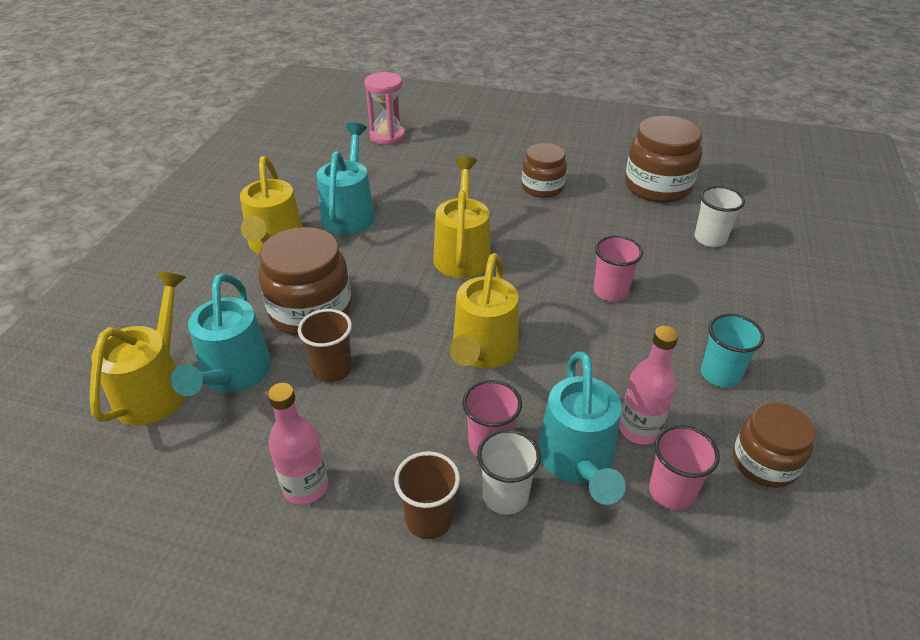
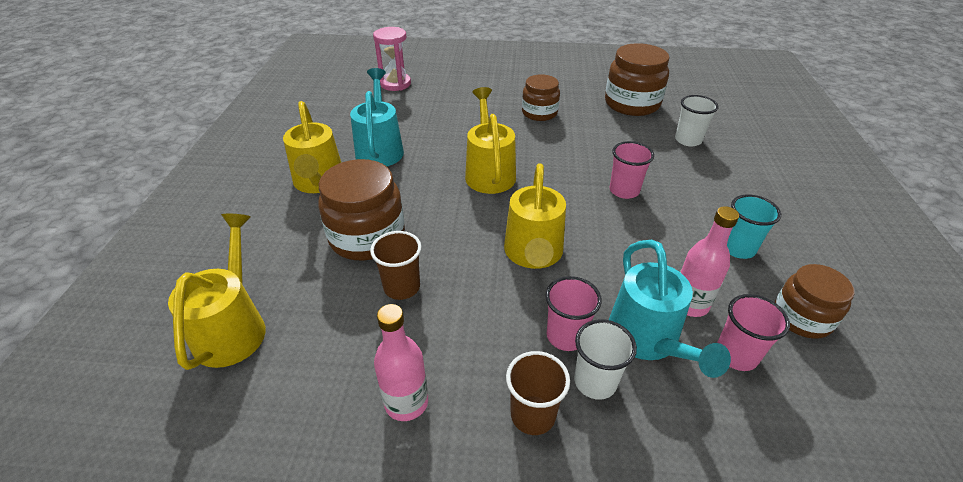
camera: 10 degrees left, 0 degrees up
turquoise watering can [171,273,271,396] -> none

